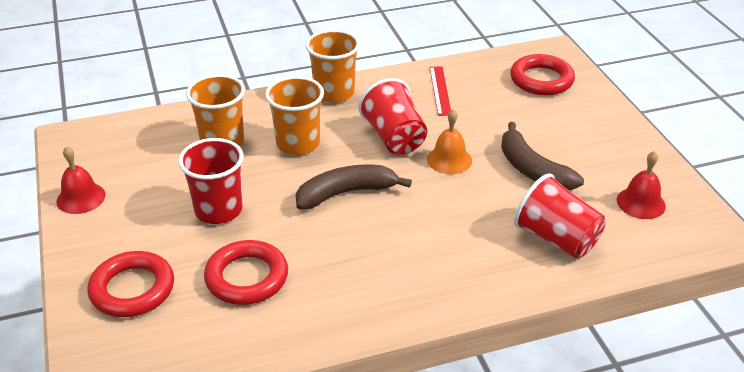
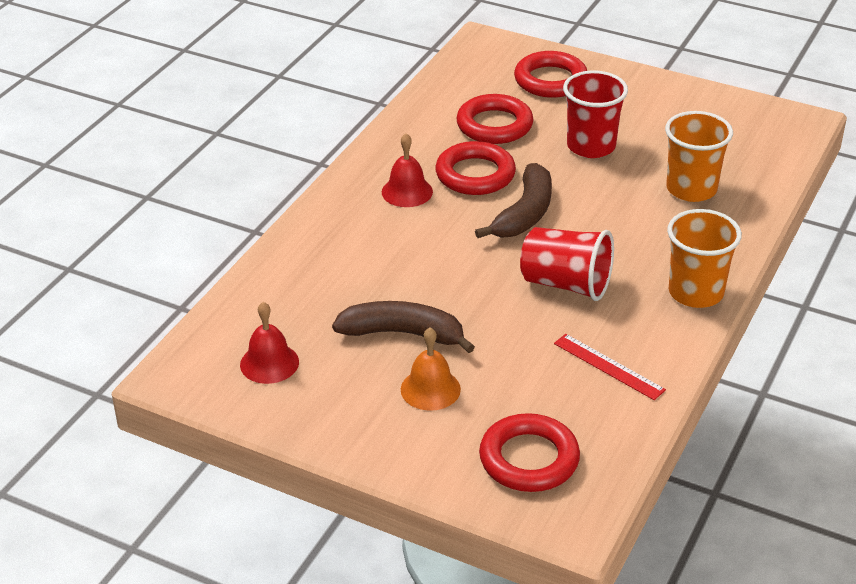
camera: 135 degrees right, 0 degrees up
red bell [56,146,106,214] -> red bell moved to [382,133,433,207]
orange cup [265,76,324,155] -> none
orange bell [427,109,472,174] -> orange bell moved to [401,328,461,411]
red cup [514,173,605,258] -> none
none -> red ring [435,141,516,195]

